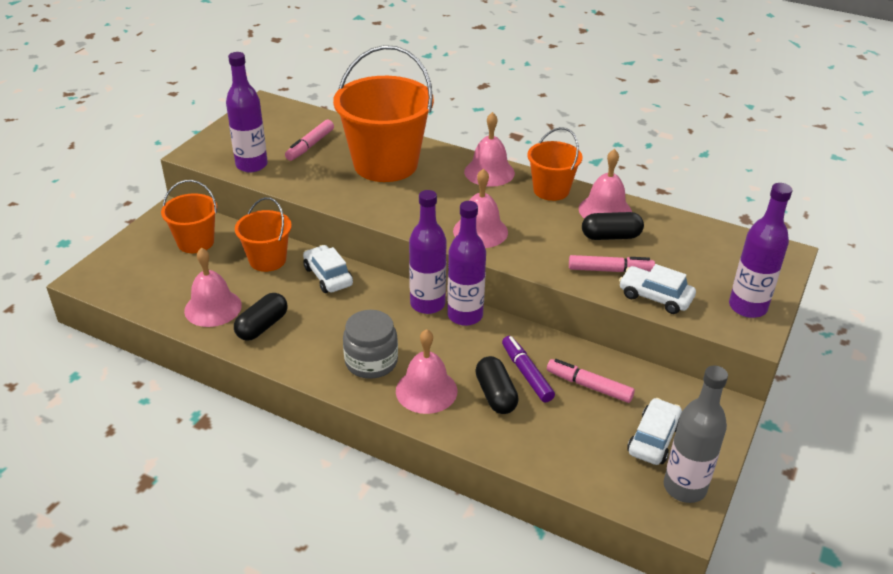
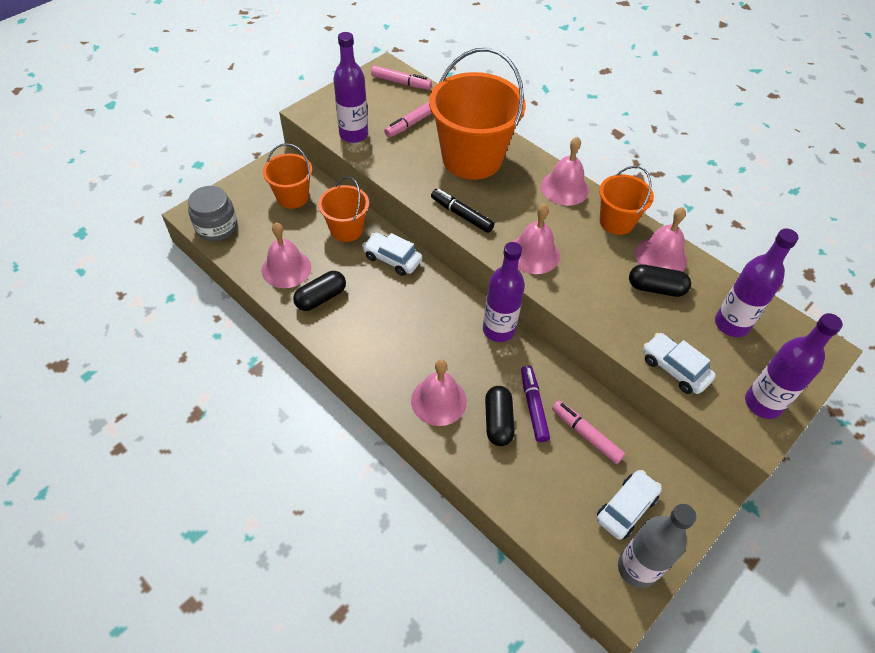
camera: 15 degrees right, 15 degrees up
white car [303,245,353,293] -> white car turned 45 degrees counterclockwise [362,233,422,276]
grey jar [343,310,398,379] -> grey jar moved to [188,186,237,241]
purple bottle [409,190,447,314] -> purple bottle moved to [715,228,799,337]
pink marker [569,255,655,272] -> pink marker moved to [371,65,432,90]
none -> black marker [431,189,494,233]

